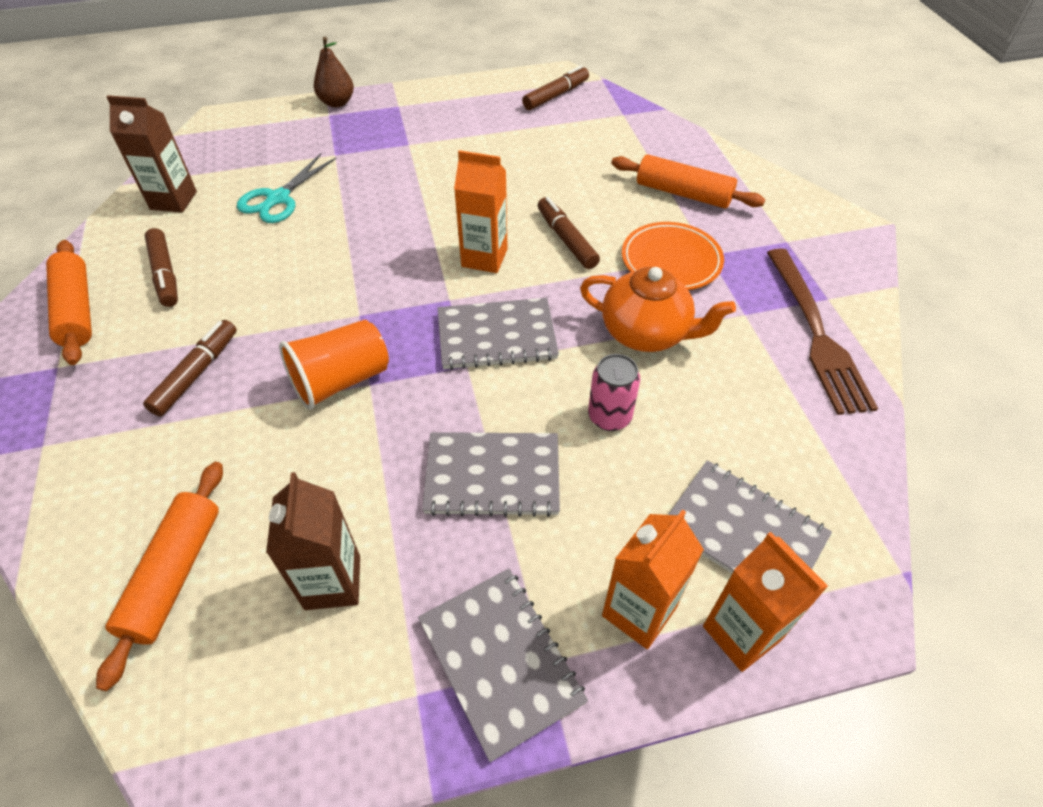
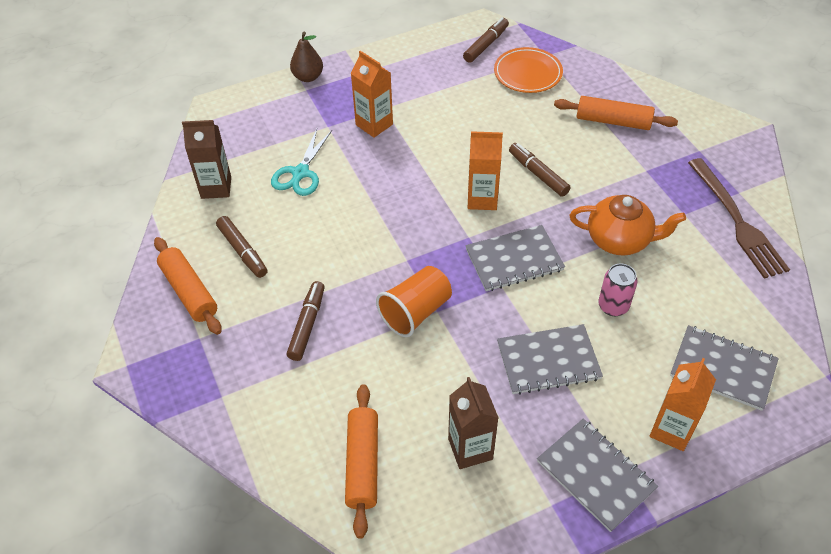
camera: 10 degrees left, 0 degrees up
orange plate [622,222,724,290] -> orange plate moved to [494,47,563,93]
orange carton [703,532,828,672] -> orange carton moved to [351,51,393,138]

